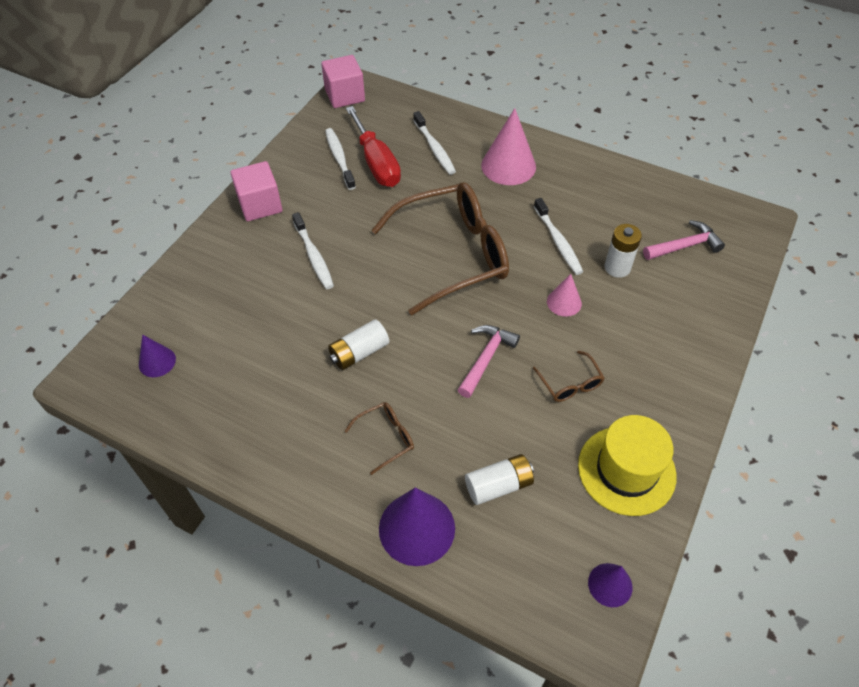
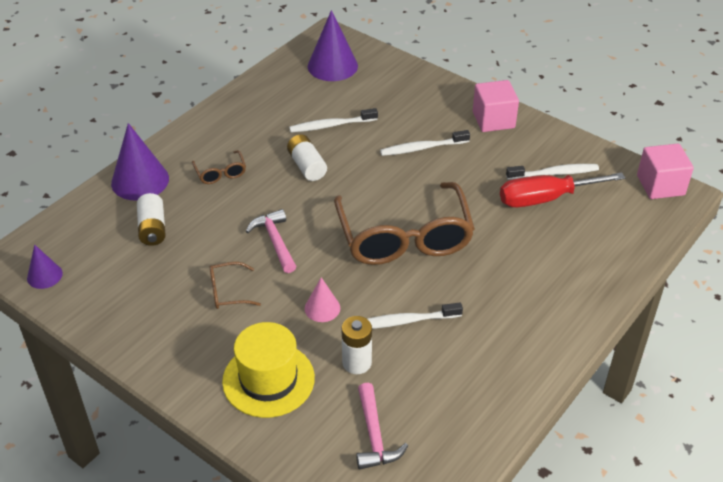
camera: 100 degrees right, 10 degrees down
purple cone [139,335,176,377] -> purple cone [308,10,358,81], size x1.81
white toothbrush [413,111,456,175] -> white toothbrush moved to [289,108,378,133]
pink hammer [458,325,520,398] -> pink hammer turned 150 degrees counterclockwise [246,209,296,273]
pink cone [481,108,536,185] -> none
yellow hat [578,415,677,516] -> yellow hat moved to [222,322,315,418]

